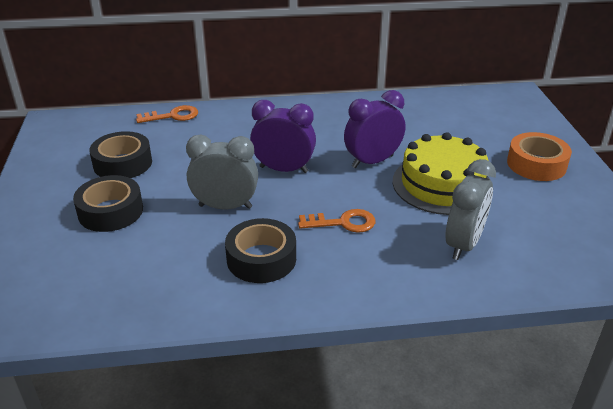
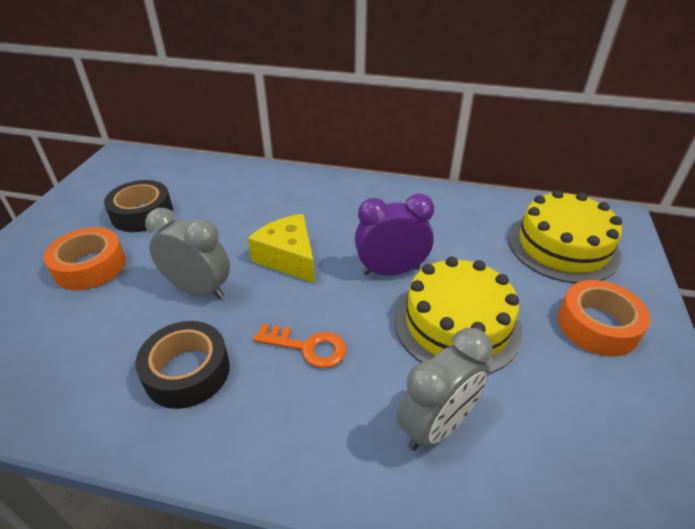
camera: 20 degrees right, 5 degrees up
black tape [73,175,143,232] -> orange tape [44,227,126,290]
orange key [136,105,198,123] -> none
purple clock [250,100,316,173] -> yellow cheese [248,214,315,283]
none -> yellow cake [509,190,622,283]

